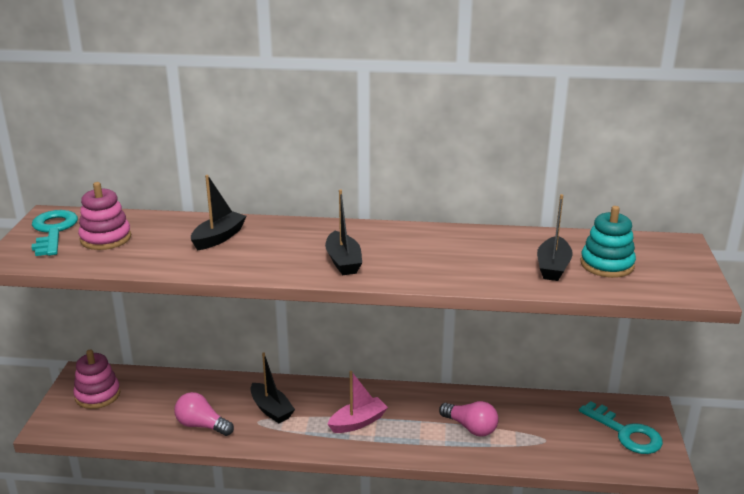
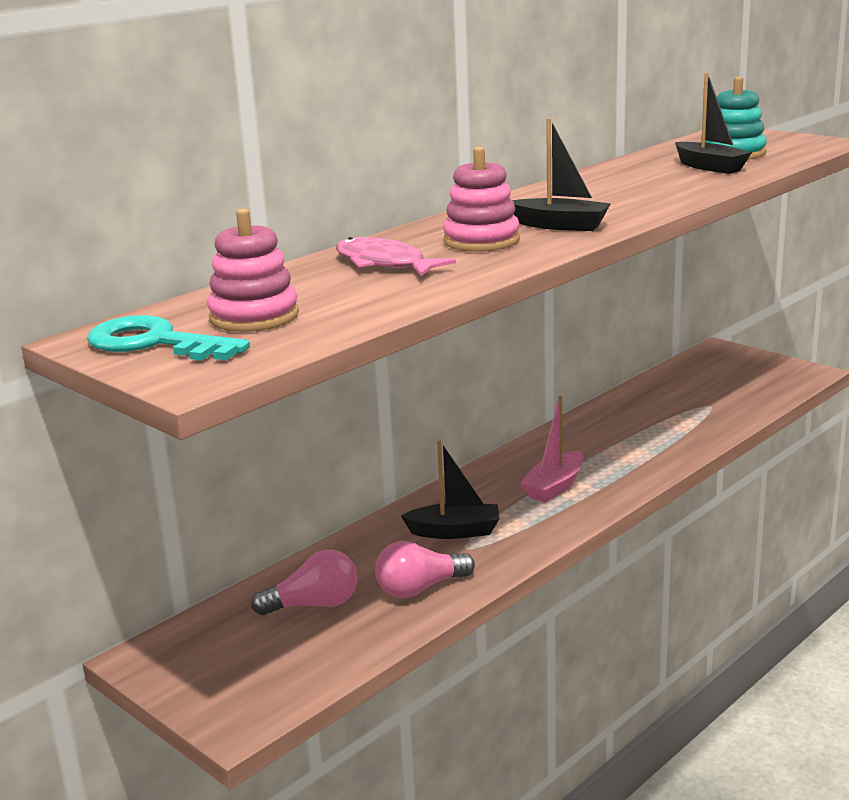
camera: 50 degrees left, 5 degrees down
pink stacking toy [73,350,120,409] -> pink stacking toy moved to [443,147,520,252]
black boat [191,175,247,250] -> pink fish [336,237,456,276]
pink boat [328,371,388,433] -> pink boat turned 150 degrees counterclockwise [520,396,583,502]
pink light bulb [439,401,498,437] -> pink light bulb moved to [251,550,357,615]
turquoise key [579,401,663,454] -> none

